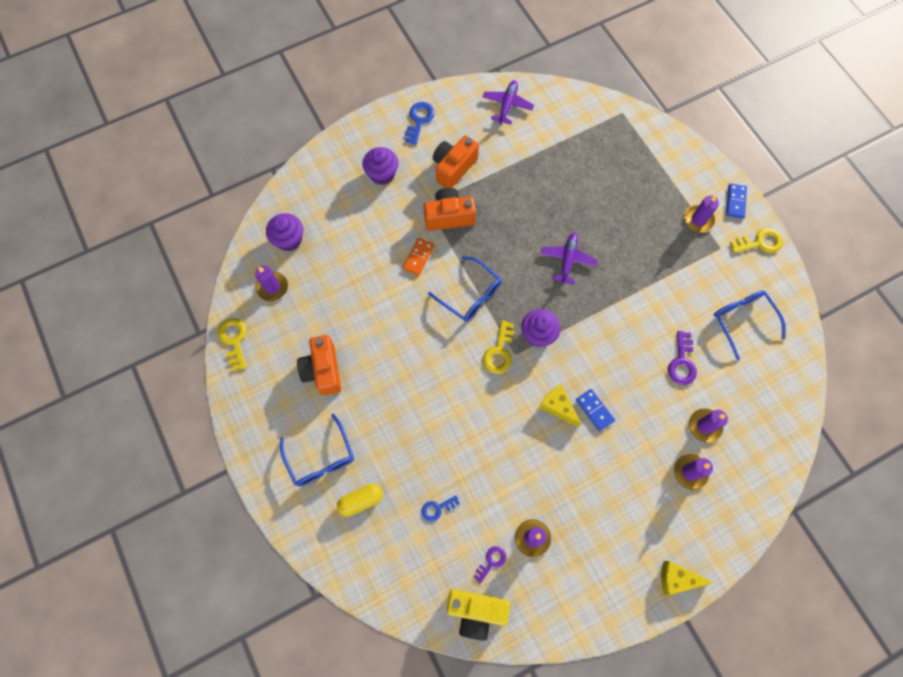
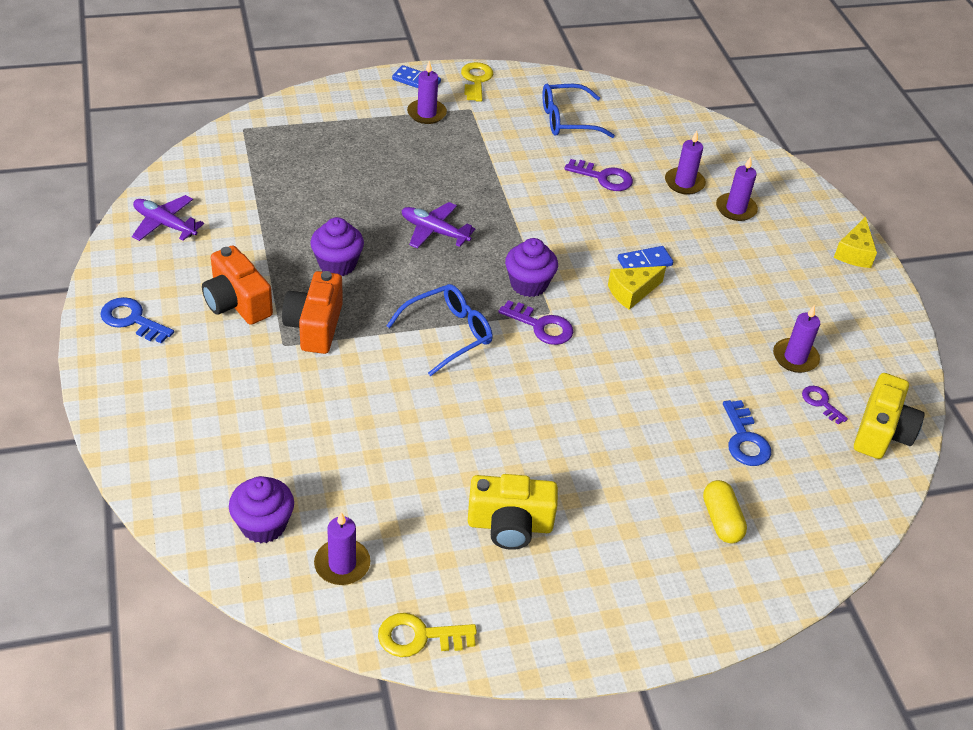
camera: 80 degrees left, 25 degrees down
blue glasses [280,414,354,486] -> none
orange camera [297,335,341,395] -> yellow camera [468,474,558,550]
purple cupcake [362,147,398,185] -> purple cupcake moved to [310,217,364,276]
orange domino [403,238,434,276] -> none
blue key [422,495,460,522] -> blue key [723,400,771,466], size x1.53
yellow key [483,320,515,374] -> purple key [498,300,573,345]

